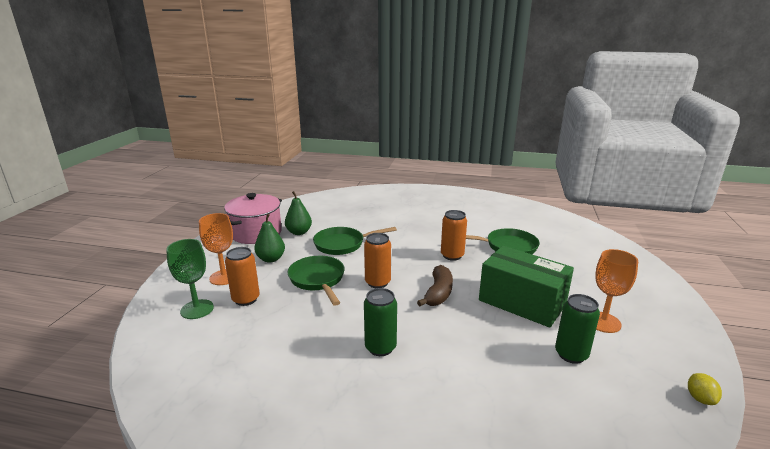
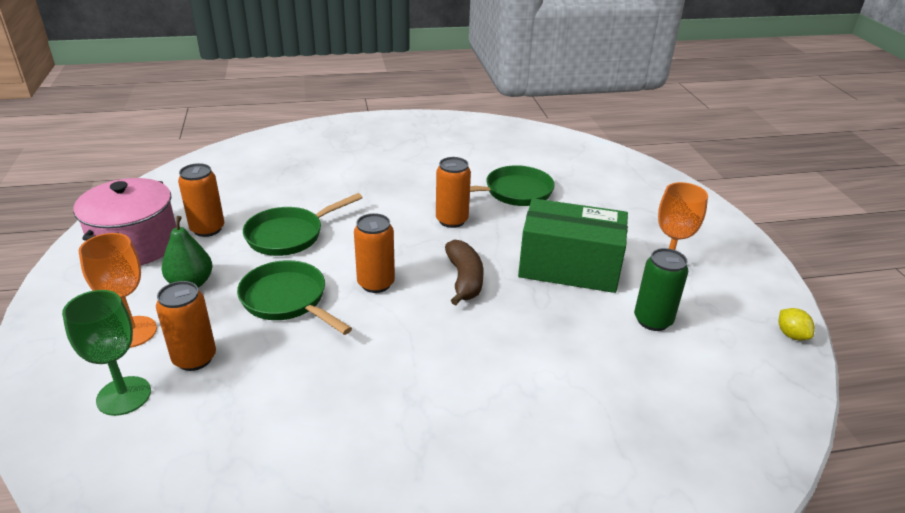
camera: 25 degrees left, 10 degrees up
green pear [285,191,312,235] -> orange can [178,163,224,237]
green can [364,288,397,356] -> none

